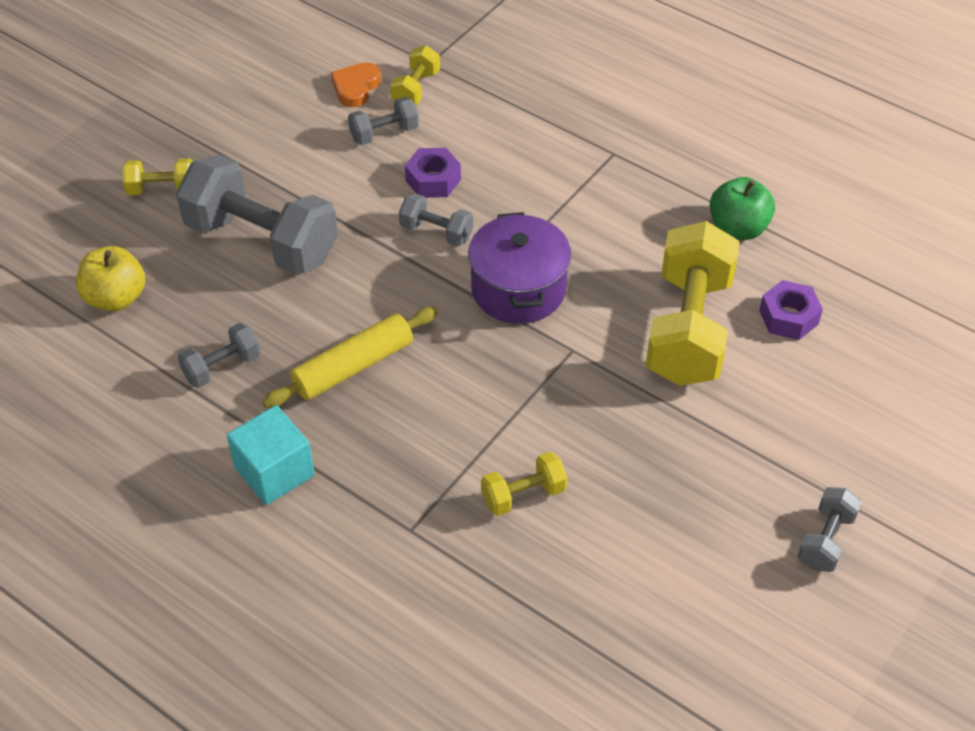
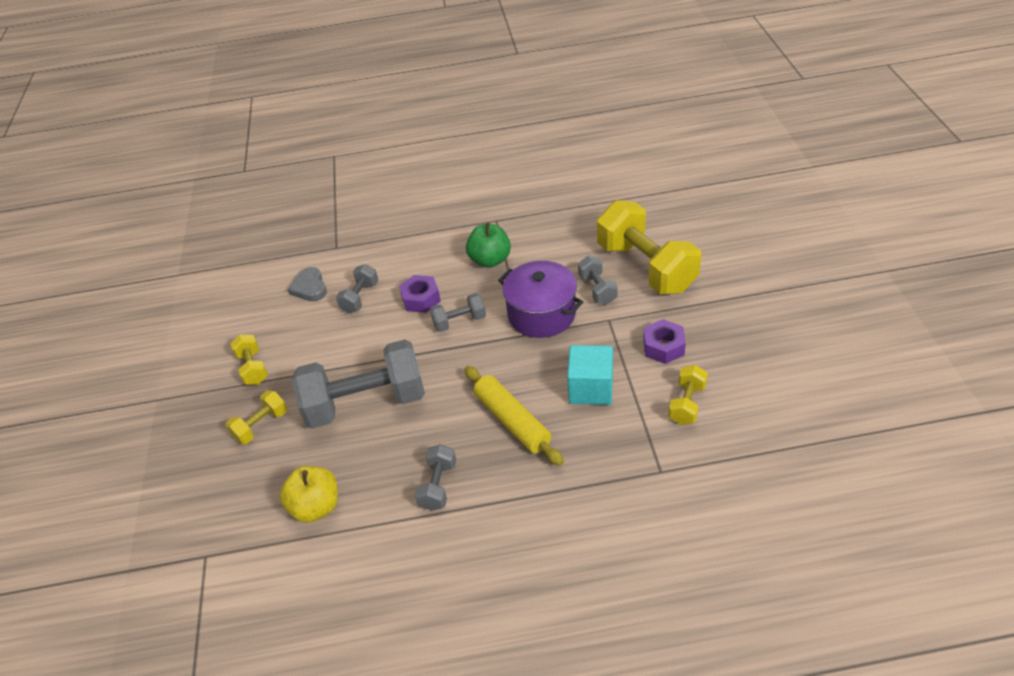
camera: 40 degrees left, 5 degrees down
turquoise cube [227,405,314,505] -> turquoise cube moved to [567,345,613,405]
yellow rolling pin [262,307,438,408] -> yellow rolling pin turned 45 degrees counterclockwise [465,366,564,466]
orange heart [331,62,381,107] -> grey heart [288,267,327,302]
yellow dumbbell [390,46,440,105] -> yellow dumbbell moved to [230,334,268,385]
green apple [710,177,775,240] -> green apple moved to [466,223,511,268]
purple nut [759,280,823,340] -> purple nut moved to [643,319,686,364]
grey dumbbell [798,487,862,572] -> grey dumbbell moved to [578,256,618,304]

